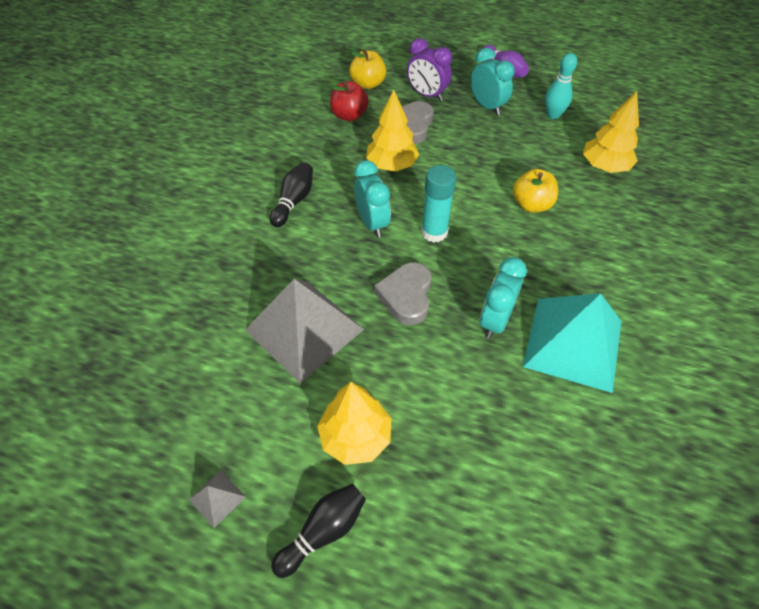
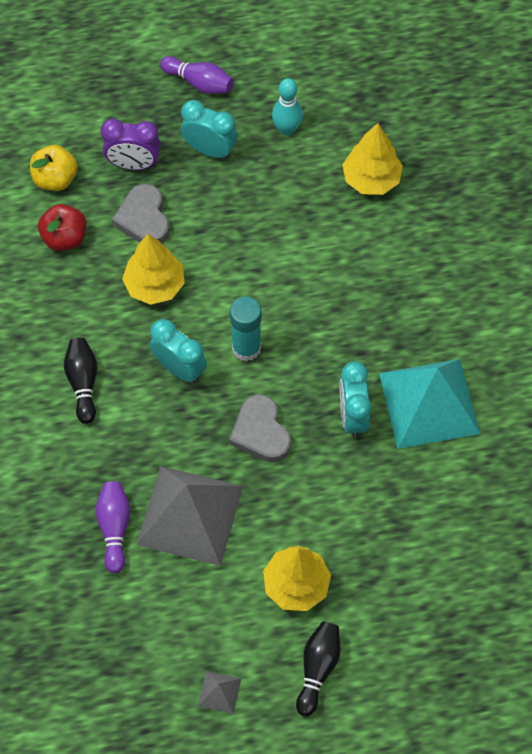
camera: 30 degrees left, 10 degrees up
yellow apple [513,169,558,213] -> none
none -> purple bowling pin [95,481,131,573]

